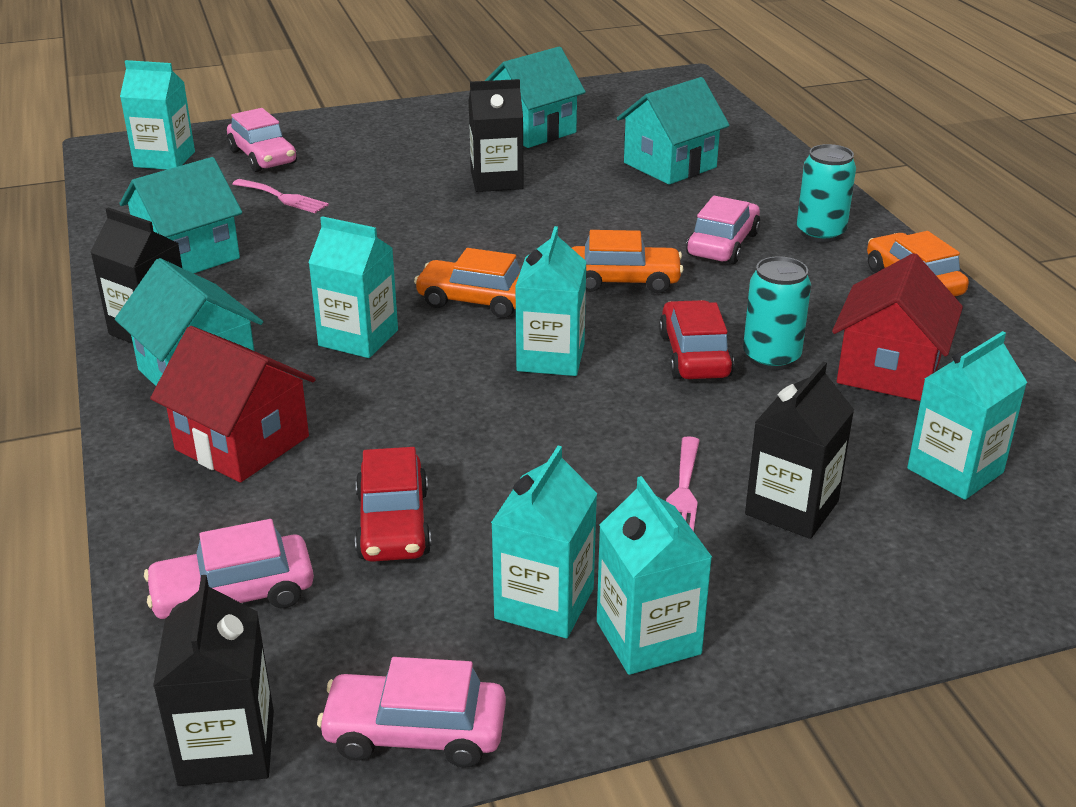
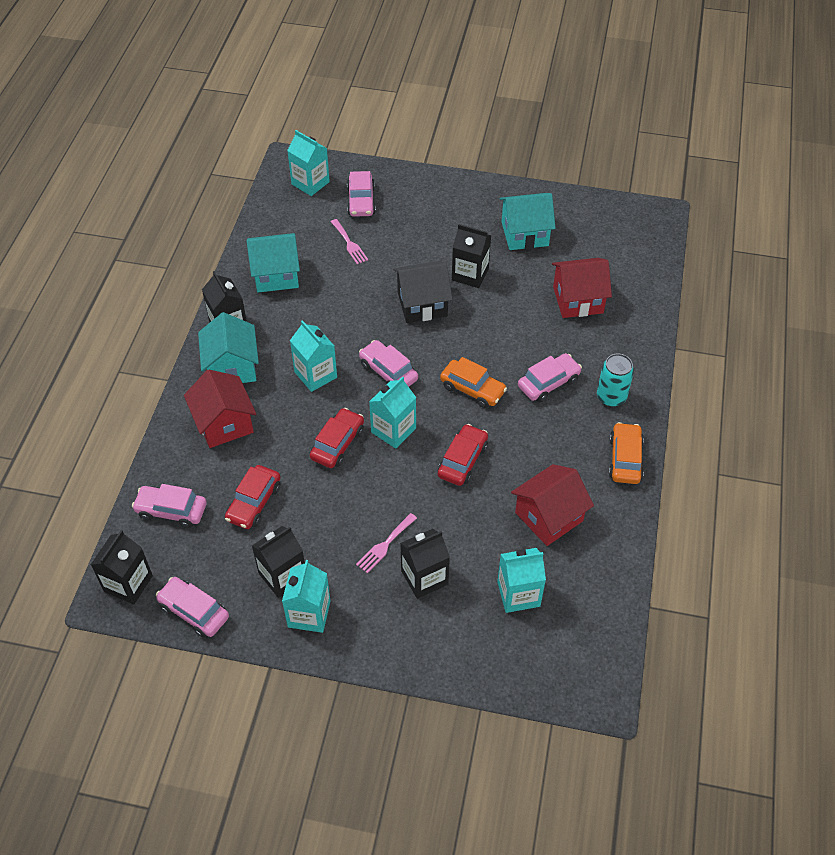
camera: 30 degrees right, 20 degrees up
orange car [414,248,521,318] -> pink car [359,340,418,387]
turquoise carton [491,446,597,638] -> black carton [252,526,305,598]
turquoise house [617,77,730,185] -> red house [552,258,612,318]
turquoise can [743,256,811,370] -> none
none -> red car [310,408,364,468]
none -> black house [393,261,453,323]

